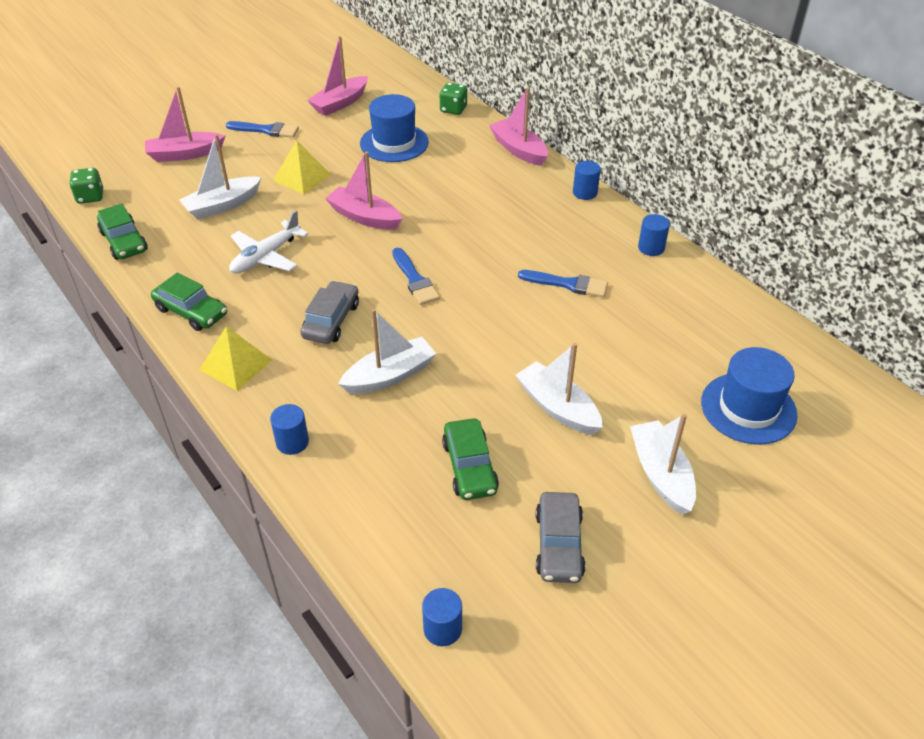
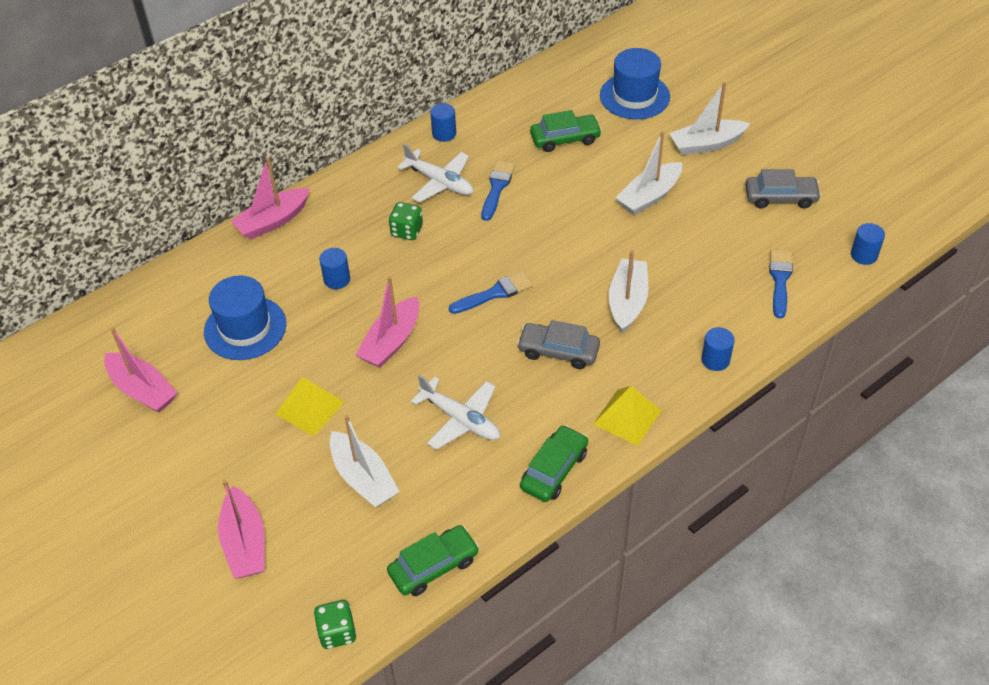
camera: 90 degrees left, 5 degrees up
blue brush [226,121,299,138] -> blue brush moved to [769,249,793,318]
white boat [338,309,437,394] -> white boat turned 45 degrees clockwise [609,250,648,333]
green dice [439,83,467,115] -> green dice moved to [389,202,423,240]
green car [442,418,499,500] -> green car moved to [530,110,602,152]
blue cylinder [573,161,601,200] -> blue cylinder moved to [319,248,350,289]
none -> white plane [397,144,473,203]

